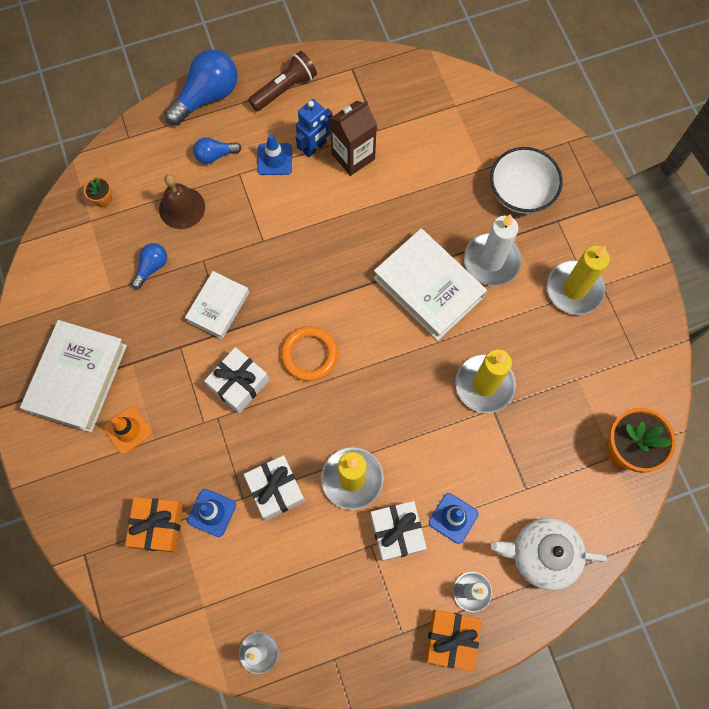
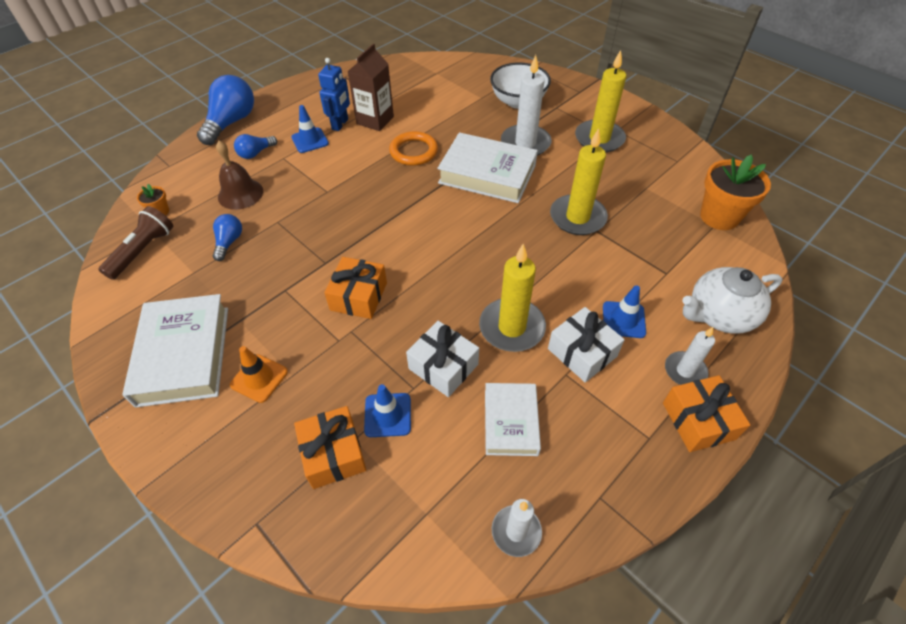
camera: 25 degrees left, 20 degrees down
white book [185,271,249,339] -> white book moved to [485,383,541,456]
white gift [204,347,269,414] -> orange gift [324,257,387,319]
brown flashlight [248,51,317,111] -> brown flashlight moved to [98,206,173,280]
orange ring [281,326,338,381] -> orange ring moved to [389,131,438,166]

